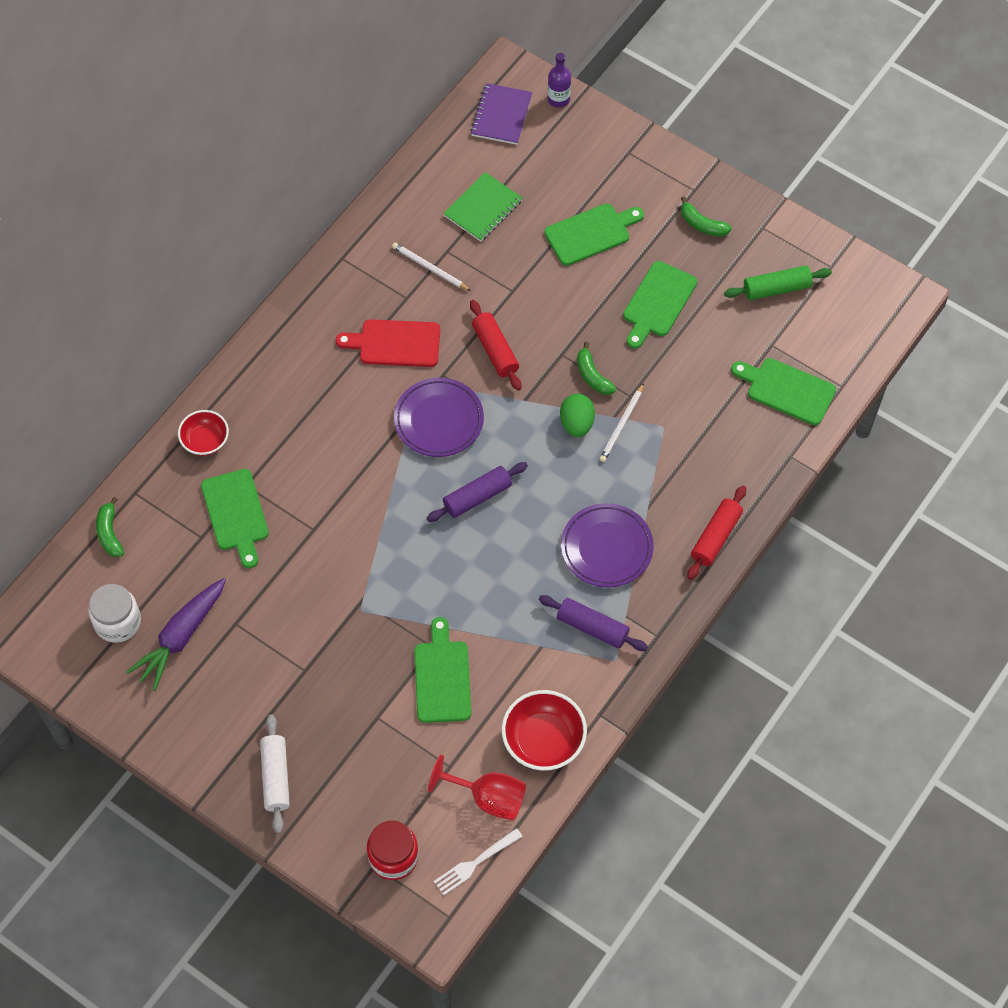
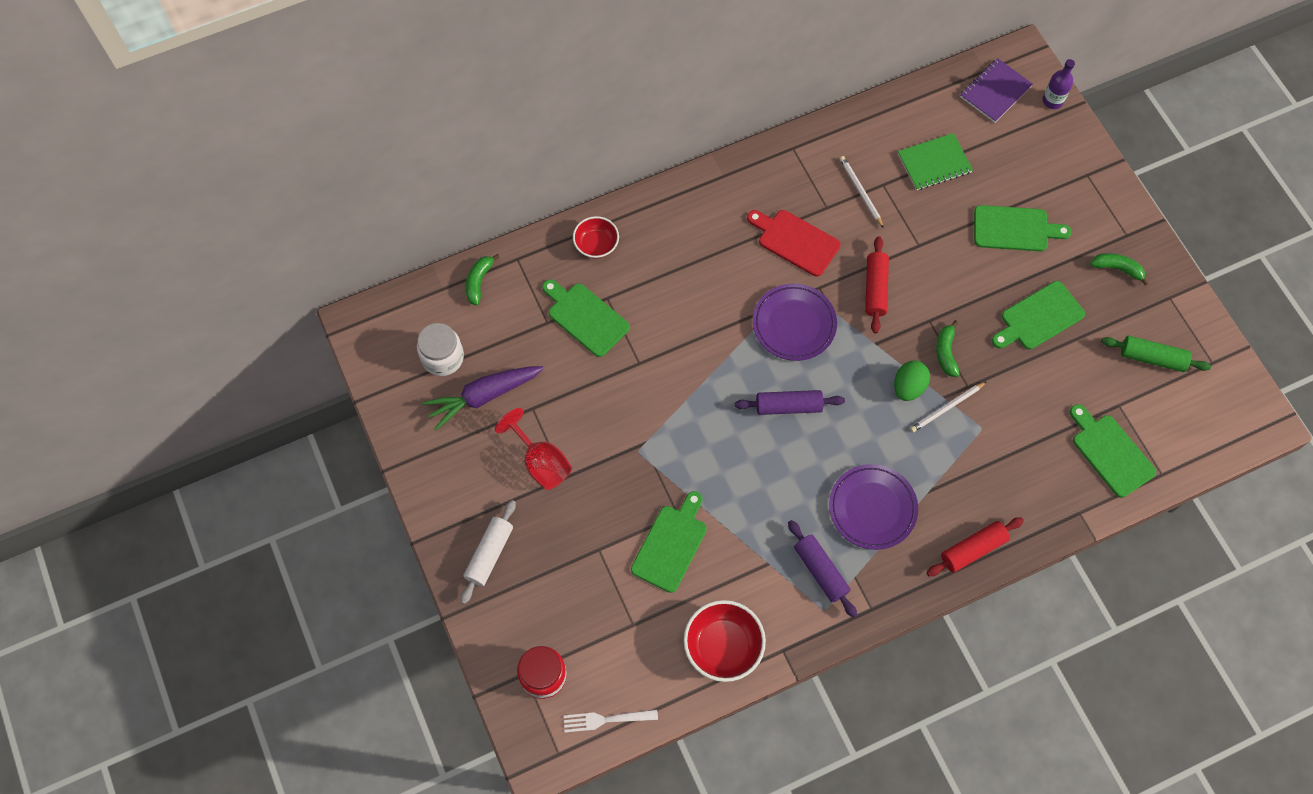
camera: 30 degrees right, 5 degrees up
green cutting board [201,469,269,568] -> green cutting board turned 120 degrees clockwise [542,279,630,357]
red goblet [428,755,526,821] -> red goblet moved to [495,408,572,490]
green banana [681,196,732,237] -> green banana turned 135 degrees clockwise [1090,253,1149,286]

